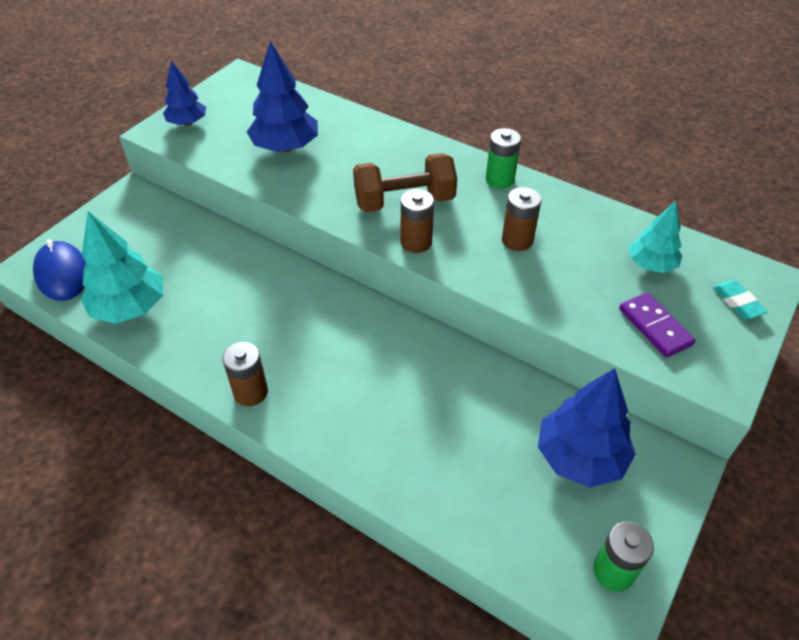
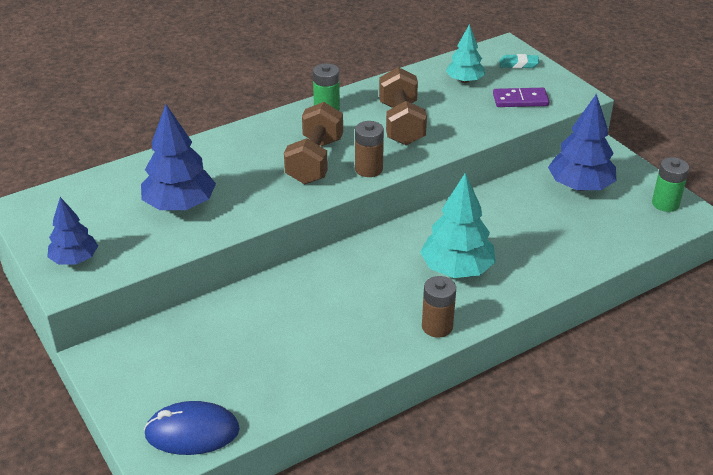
camera: 65 degrees left, 10 degrees down
turquoise tree [80,211,163,324] -> turquoise tree moved to [420,173,496,278]
brown battery [502,187,542,251] -> brown dumbbell [379,67,427,146]

